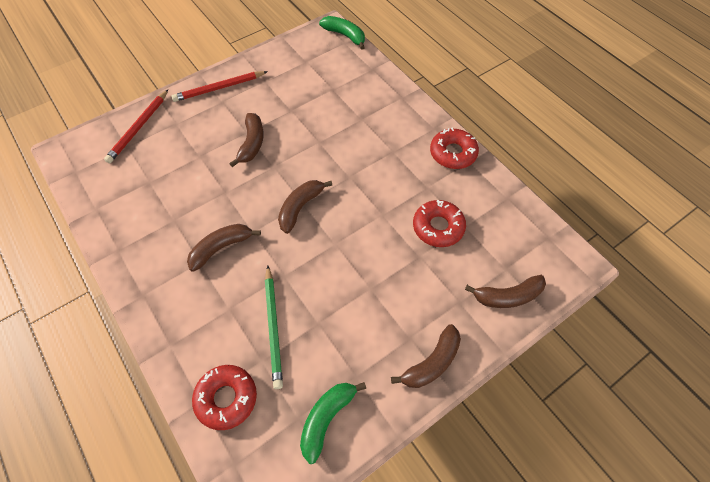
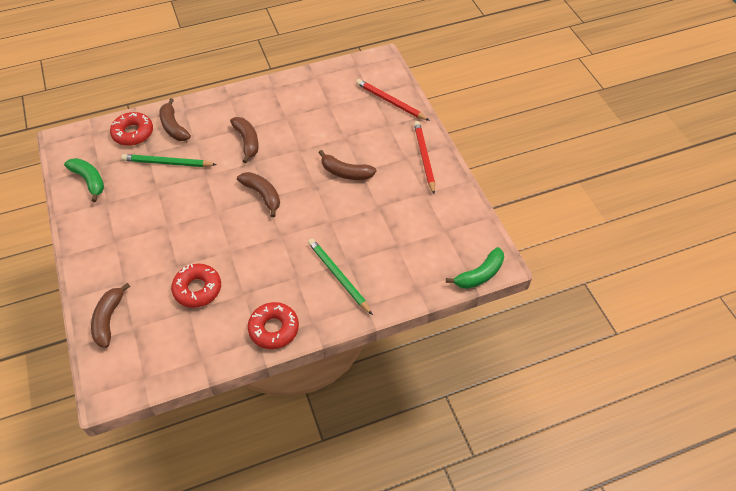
camera: 105 degrees right, 5 degrees down
brown banana [391,324,461,388] -> brown banana moved to [159,98,191,141]
none -> green pencil [308,238,373,315]

